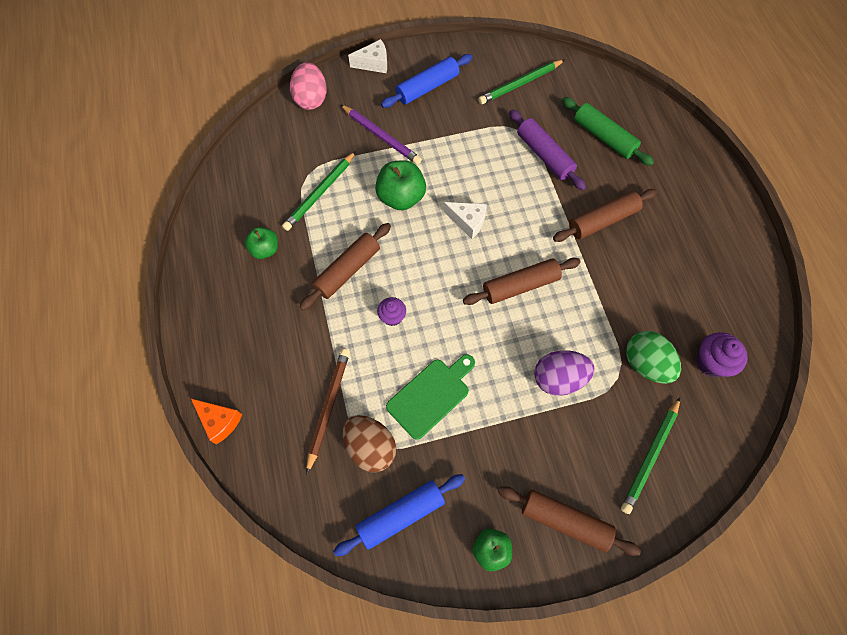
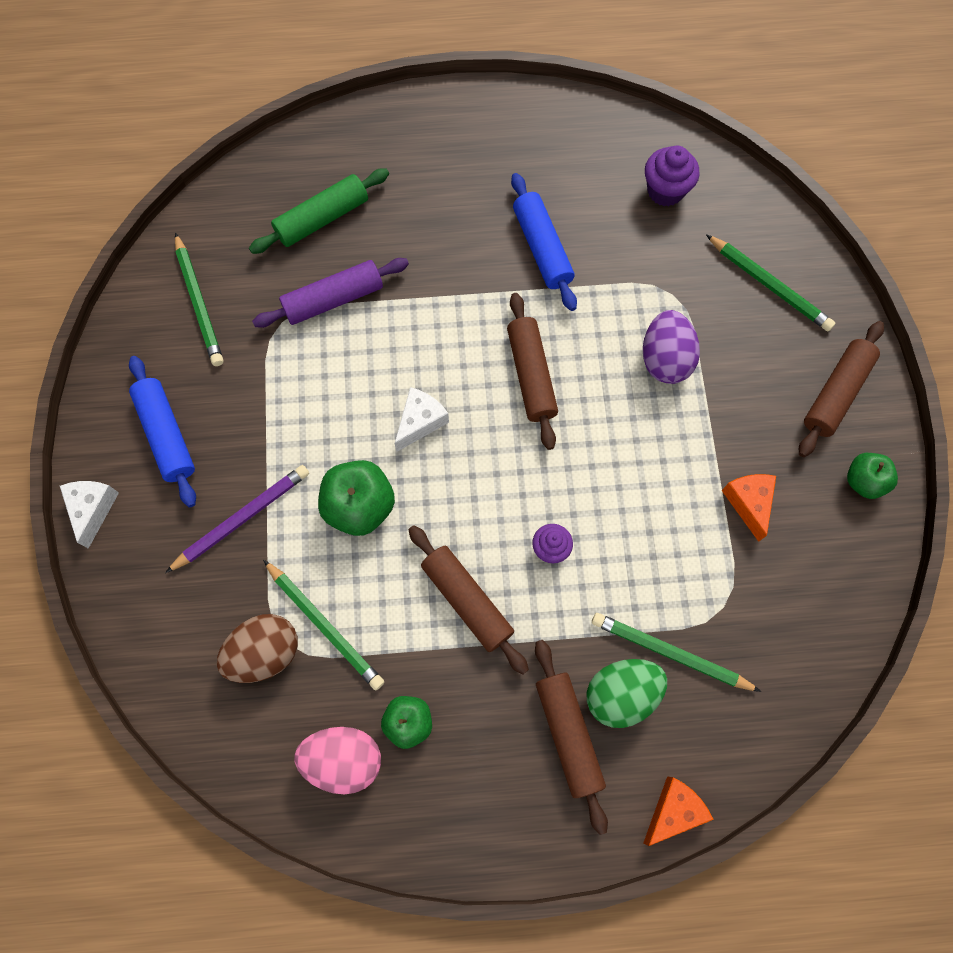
camera: 80 degrees left, 5 degrees up
pink egg [290,62,327,110] -> pink egg moved to [295,727,381,794]
brown pencil [306,349,350,475] -> green pencil [592,613,761,692]
blue rolling pin [333,474,465,556] -> blue rolling pin moved to [511,173,577,311]
brown egg [343,415,396,472] -> brown egg moved to [217,614,298,683]
green cutting board [386,354,475,440] -> none
brown rolling pin [553,189,657,242] -> brown rolling pin moved to [535,640,608,835]
green egg [626,331,681,384] -> green egg moved to [587,659,667,728]
none -> orange cheese [721,474,776,542]

